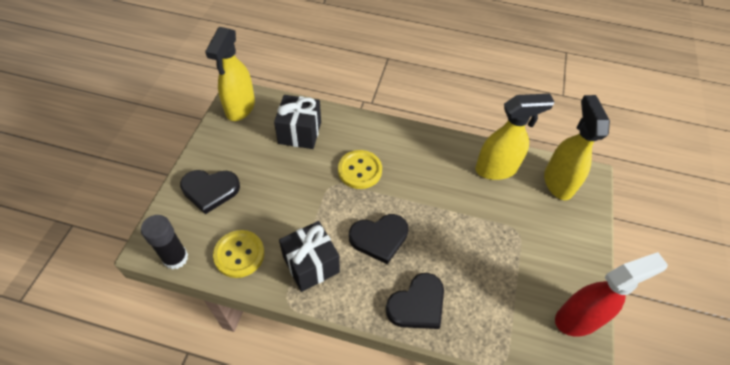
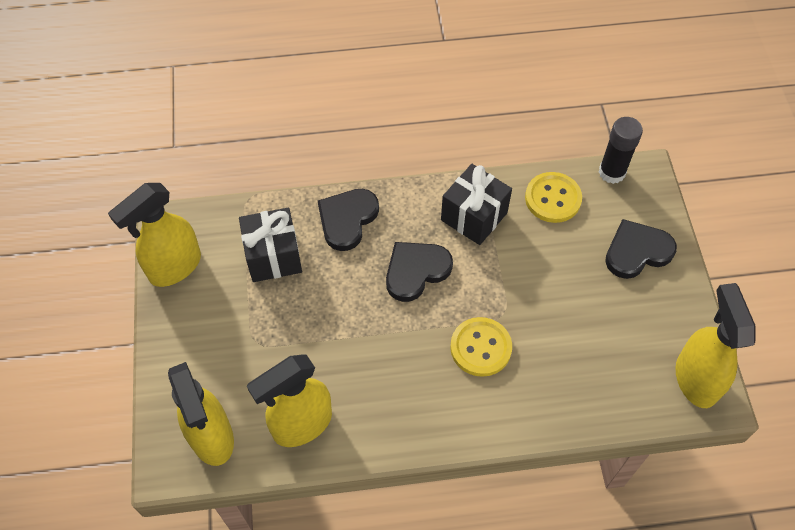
camera: 160 degrees right, 5 degrees up
black gift [274,95,321,149] -> black gift moved to [239,207,302,282]
red spray bottle [555,252,668,337] -> yellow spray bottle [108,183,201,287]

